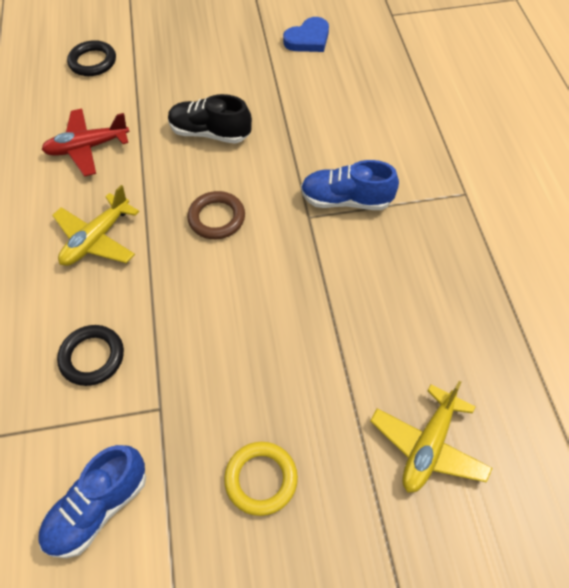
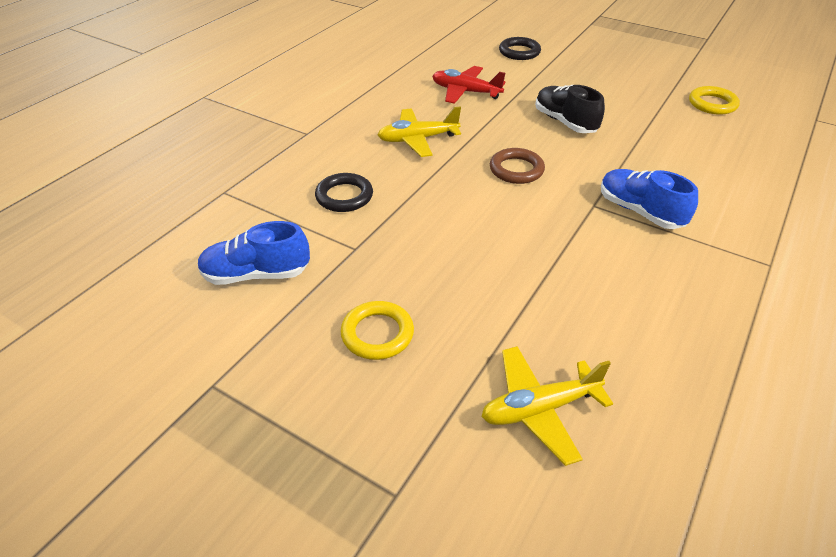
camera: 40 degrees right, 15 degrees down
blue heart [283,17,329,52] -> yellow ring [689,86,740,115]

